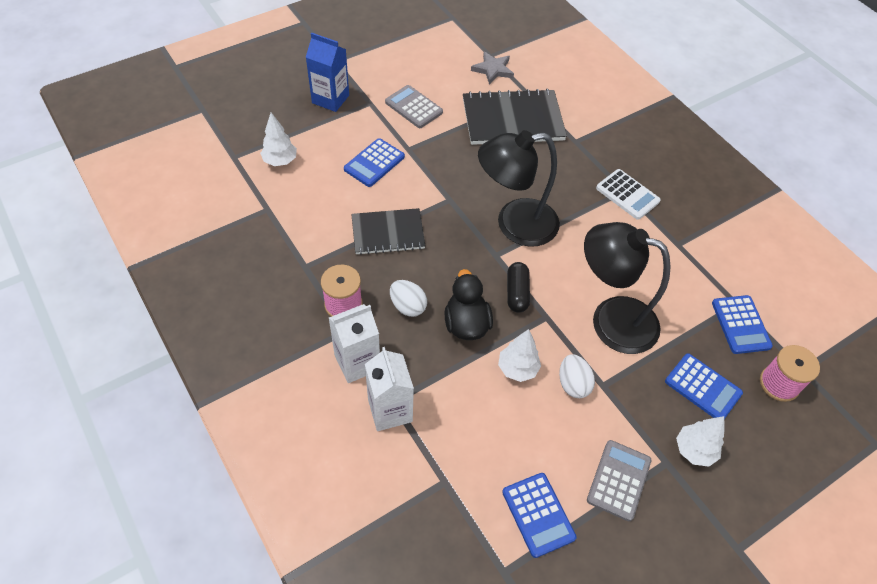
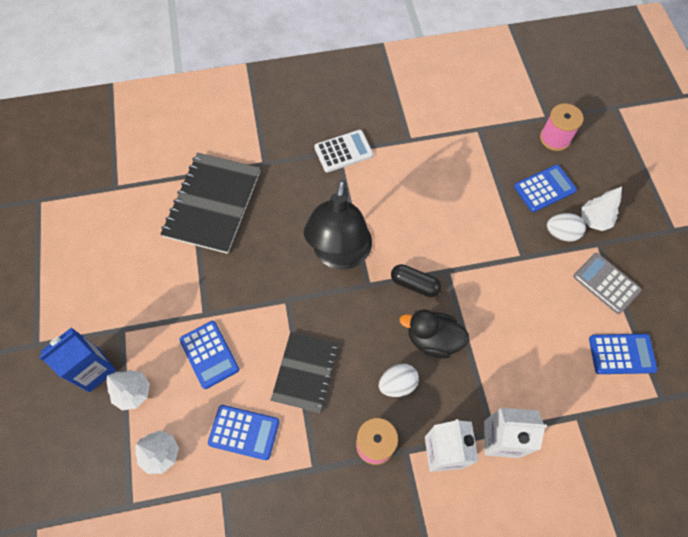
camera: 65 degrees left, 10 degrees up
grey calculator [385,85,443,128] -> none
grey star [471,51,514,85] -> none
white tree [498,329,541,382] -> white tree moved to [107,370,150,411]
white egg [559,354,595,398] -> white egg moved to [547,213,586,242]
black lamp [584,222,671,354] -> none
blue calculator [712,295,773,354] -> blue calculator moved to [208,405,280,460]

